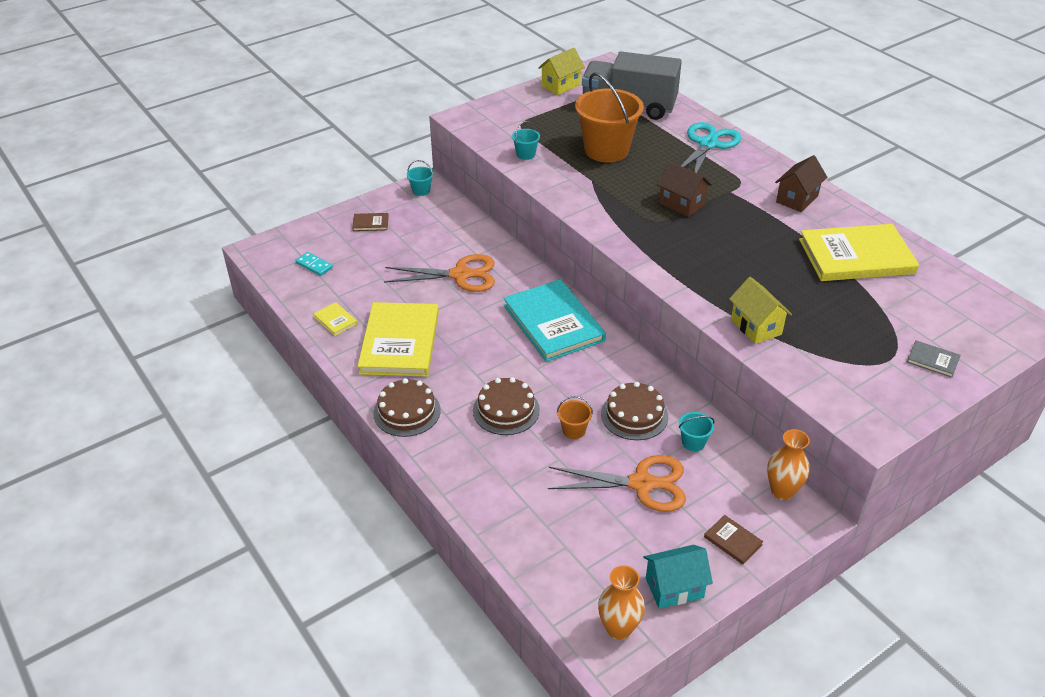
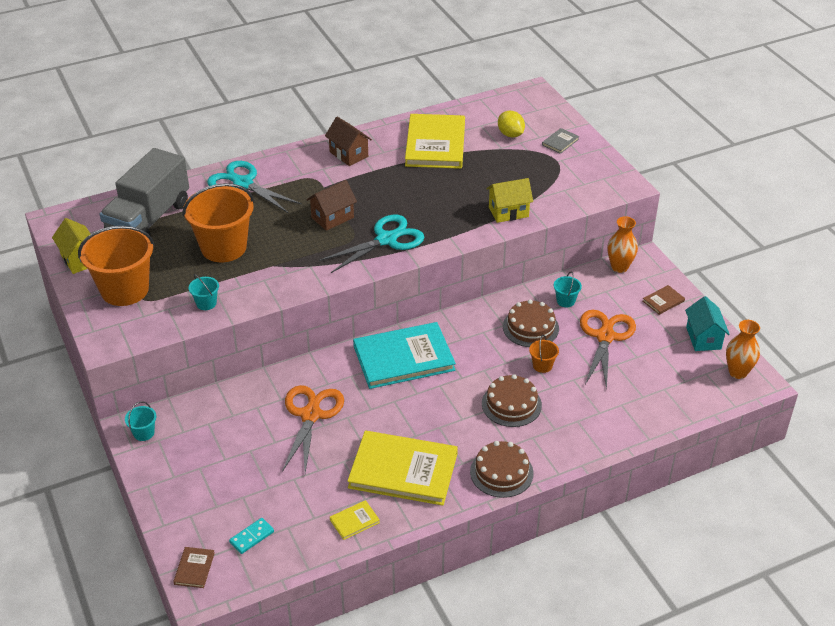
camera: 80 degrees left, 0 degrees up
brown book [352,213,389,231] -> brown book moved to [173,547,215,588]
none -> orange bucket [78,226,155,306]
none -> turquoise scissors [319,214,424,273]
none -> yellow lemon [498,111,525,137]

